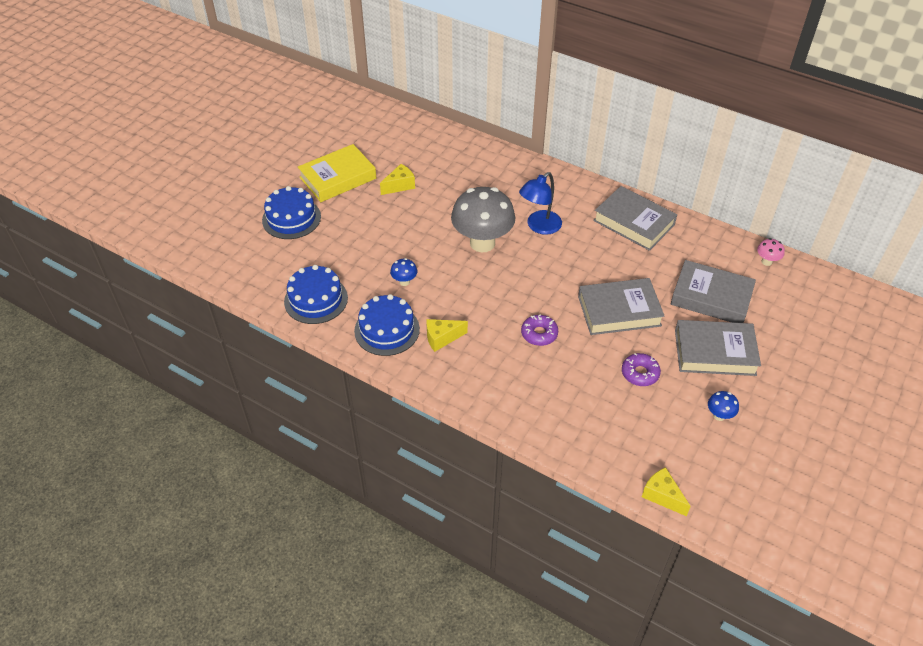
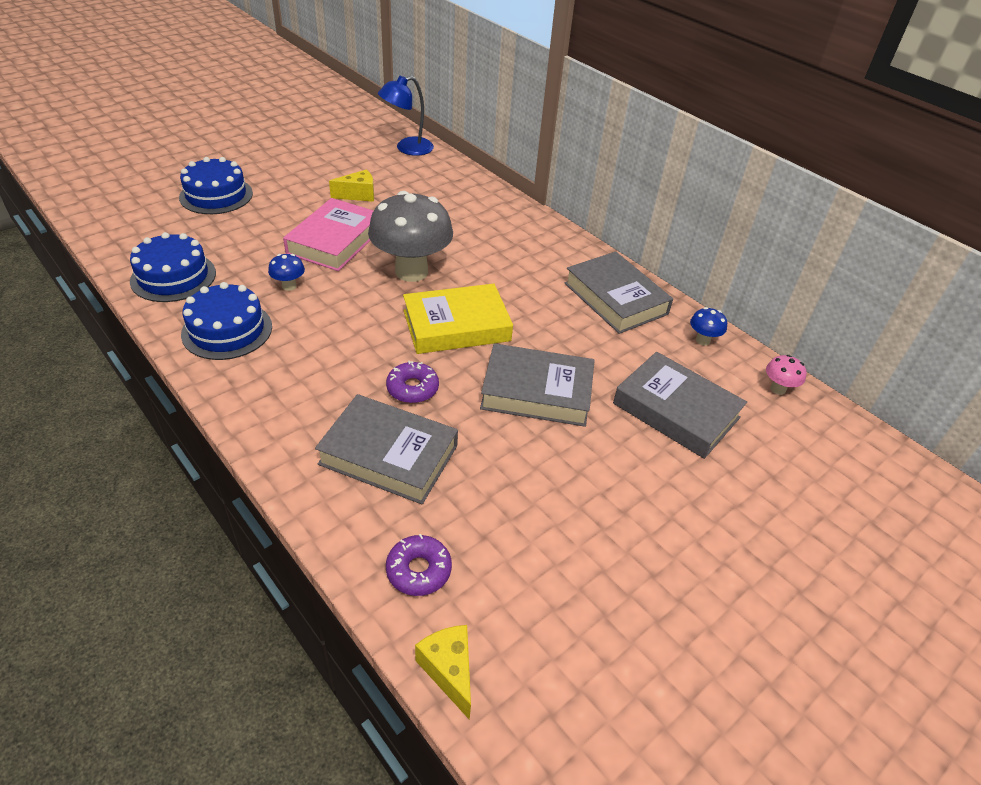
camera: 15 degrees right, 5 degrees down
yellow book [298,144,376,202] -> yellow book moved to [403,284,513,354]
yellow cheese [427,319,468,352] -> none
blue lamp [519,172,562,235] -> blue lamp moved to [378,76,434,156]
purple donut [622,353,661,386] -> purple donut moved to [386,534,452,596]
grey book [675,320,761,376] -> grey book moved to [315,394,458,504]
blue mushroom [708,391,739,421] -> blue mushroom moved to [690,307,727,346]
none -> pink book [283,198,374,271]

